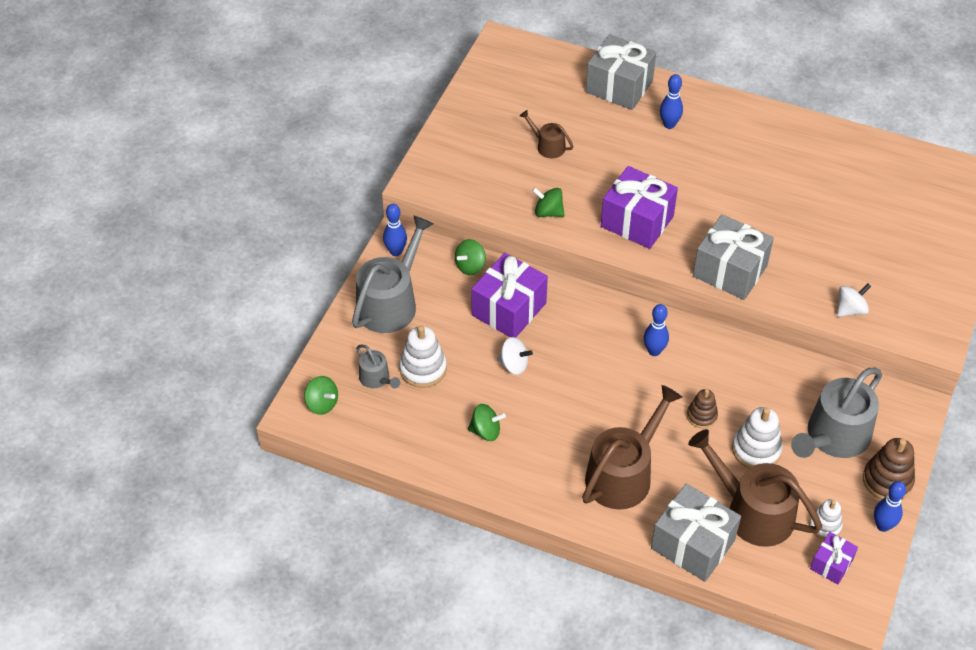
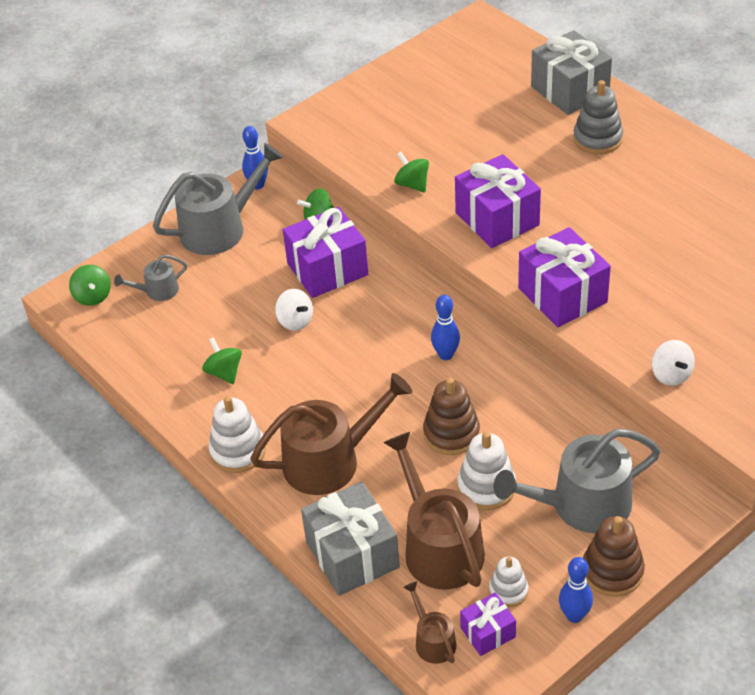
camera: 30 degrees right, 5 degrees down
grey watering can [356,344,400,389] -> grey watering can turned 75 degrees clockwise [114,255,187,301]
white stacking toy [399,325,447,388] -> white stacking toy moved to [209,396,266,473]
green spinning top [468,404,506,441] -> green spinning top turned 150 degrees counterclockwise [202,337,242,384]
brown watering can [520,110,574,158] -> brown watering can moved to [403,582,456,664]
blue bowling pin [660,74,683,129] -> grey stacking toy [573,80,623,154]
brown stacking toy [687,389,718,429] -> brown stacking toy [423,378,480,455], size x1.58
grey gift [693,214,774,300] -> purple gift [518,227,611,327]
white spinning top [837,283,871,317] -> white spinning top turned 75 degrees clockwise [652,340,695,386]

